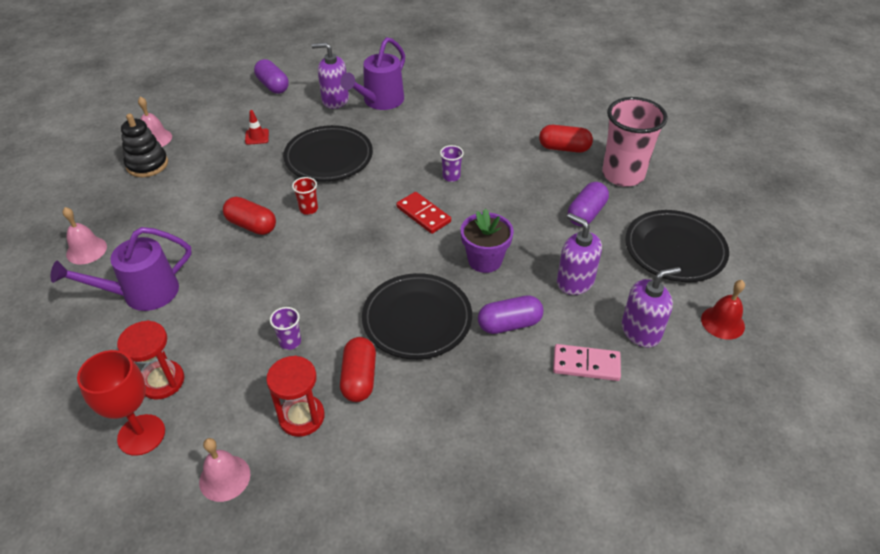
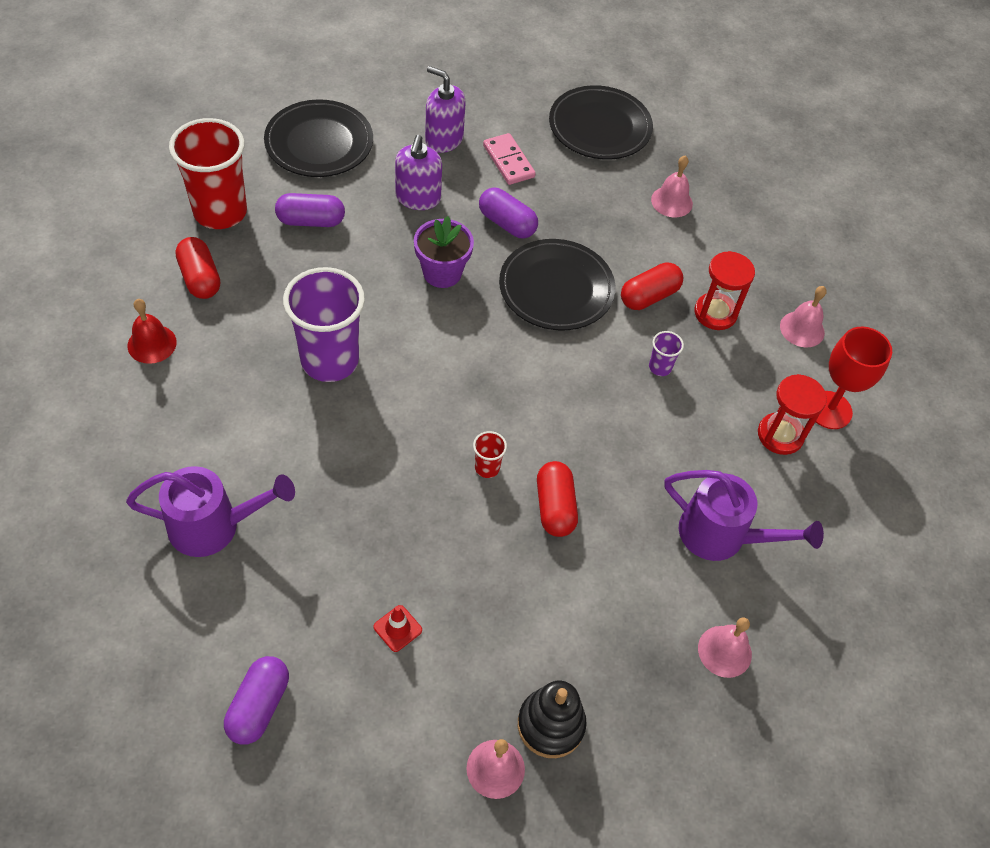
camera: 130 degrees left, 10 degrees up
black plate [283,125,373,182] -> black plate moved to [549,85,653,160]
purple soap dispenser [312,43,349,109] -> none
red domino [396,192,451,234] -> none
purple cup [440,145,464,182] -> purple cup [283,267,365,382], size x2.40
pink cup [602,97,668,187] -> red cup [169,118,247,229]
red bell [701,280,745,340] -> red bell moved to [128,299,177,364]
none -> pink bell [651,156,693,217]

